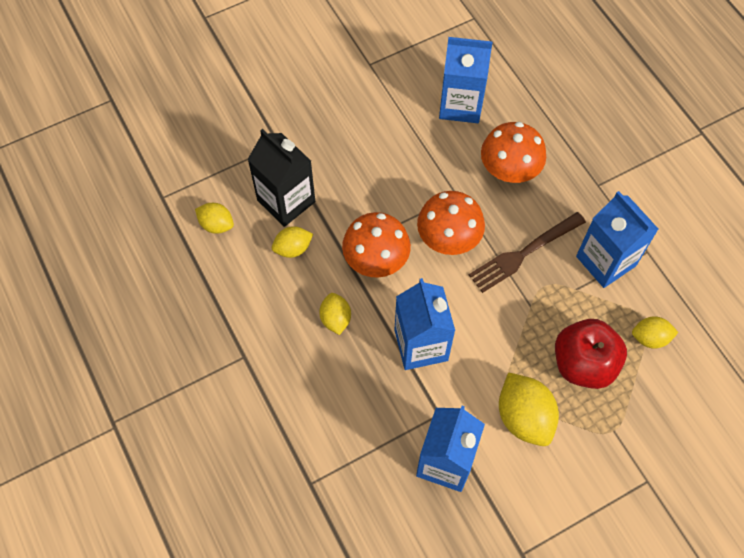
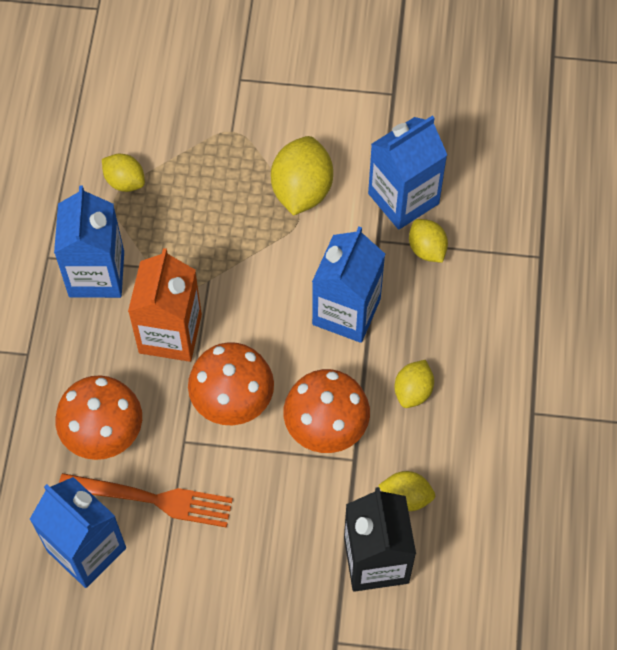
camera: 145 degrees left, 0 degrees up
yellow lemon [195,203,234,234] -> yellow lemon moved to [409,219,448,263]
brown fork [469,212,586,293] -> orange carton [128,248,202,362]
red apple [555,319,627,389] -> none
none -> orange fork [59,473,233,528]

